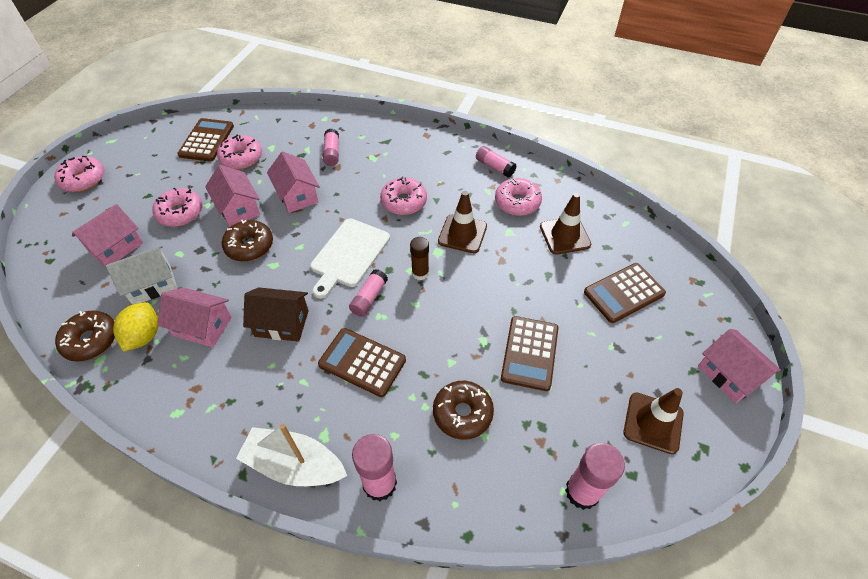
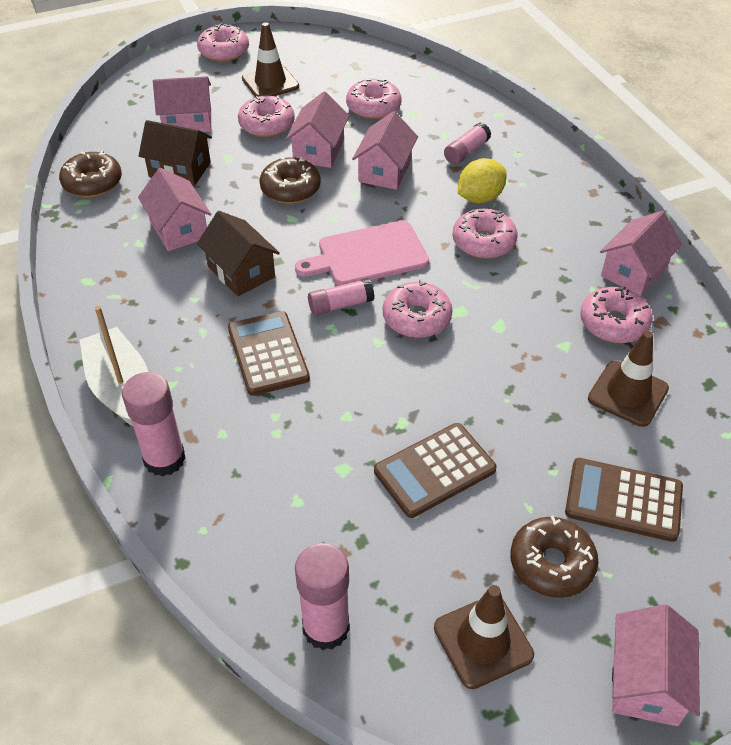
camera: 45 degrees right, 5 degrees down
white house [106,246,178,305] -> brown house [139,120,212,186]
yellow lemon [113,302,158,352] -> yellow lemon moved to [458,158,507,203]
brown calculator [178,118,234,162] -> none
white cutting board [310,218,390,299] -> pink cutting board [295,220,429,286]
brown glue stick [410,237,429,280] -> pink donut [383,280,453,338]
brown donut [433,381,494,440] -> brown donut moved to [510,516,599,598]
brown traffic cone [438,191,487,253] -> brown traffic cone moved to [242,22,299,97]
pink glue stick [476,146,517,177] -> pink house [600,211,683,296]

